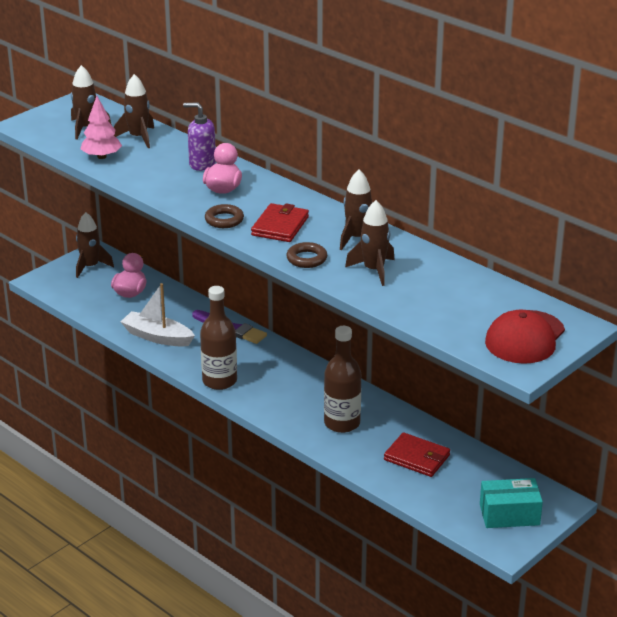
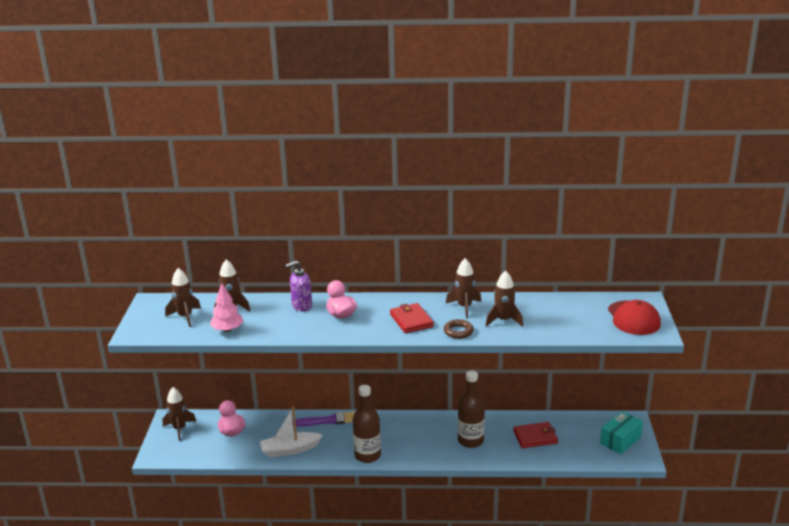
camera: 40 degrees left, 5 degrees down
brown ring [205,204,244,228] -> none

